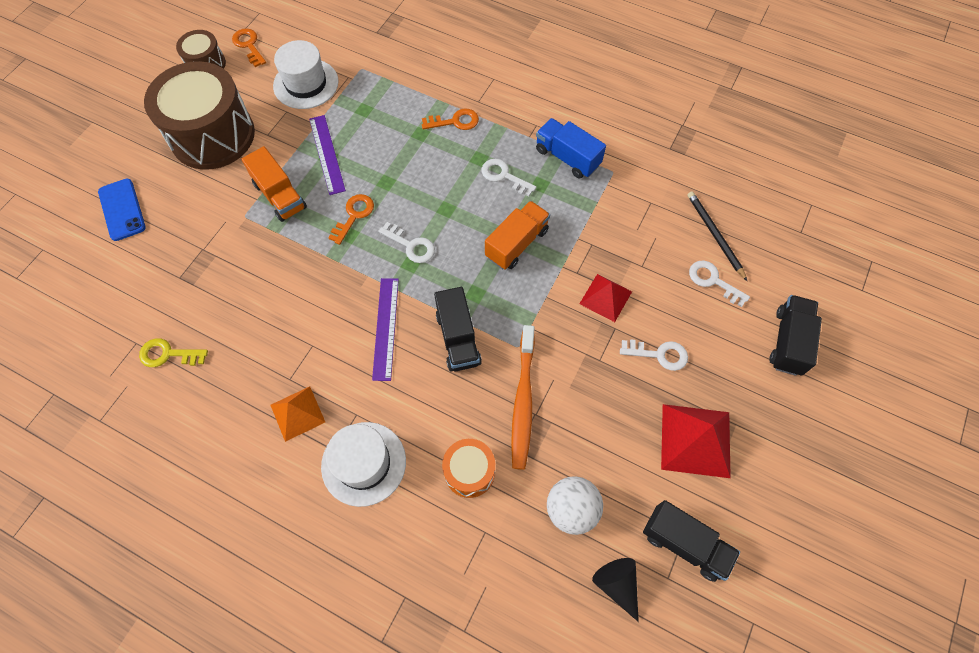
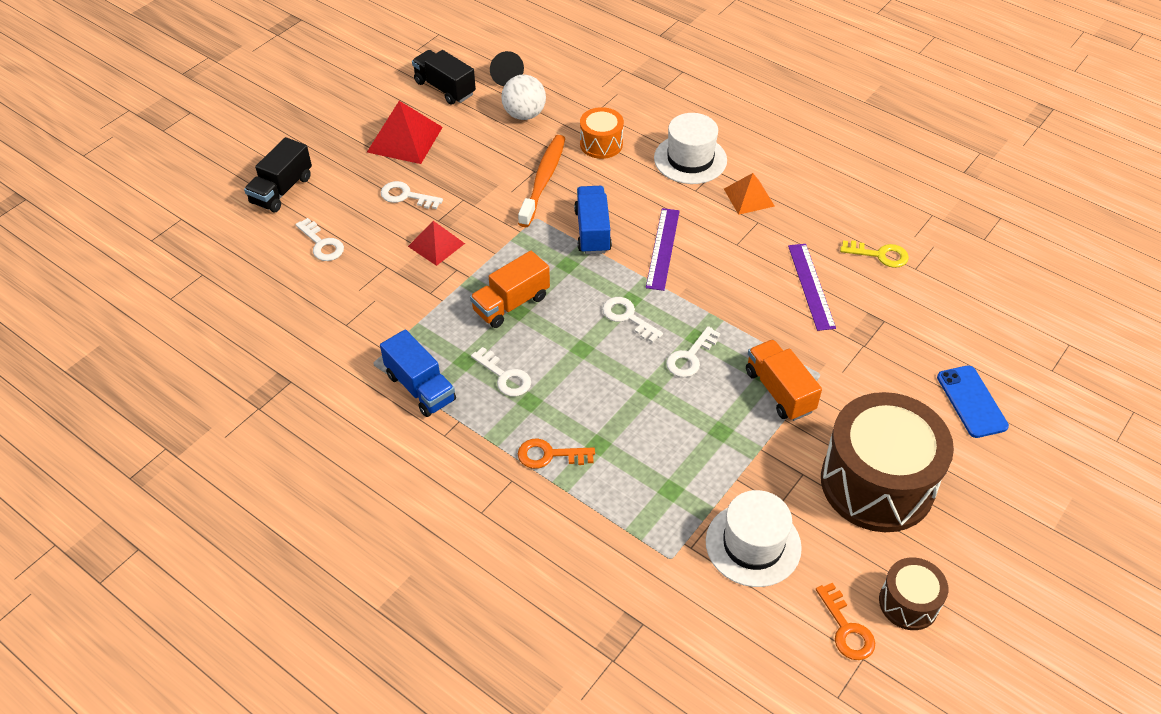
camera: 170 degrees left, 15 degrees down
purple ruler [309,115,346,195] -> purple ruler moved to [788,244,836,331]
orange key [328,194,374,245] -> white key [666,326,720,377]
black truck [434,287,482,372] -> blue truck [574,186,612,254]
black pencil [687,192,747,281] -> none

